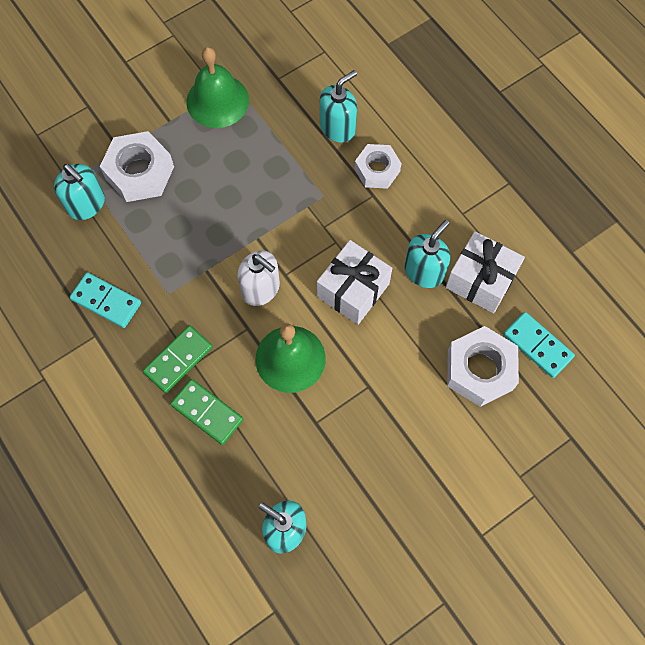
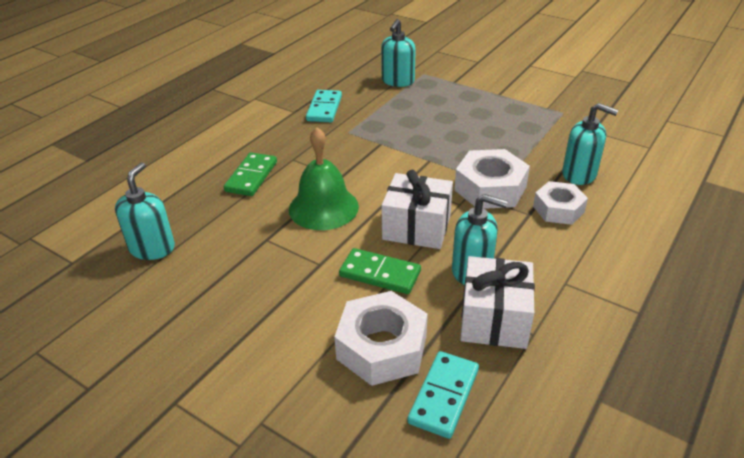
camera: 70 degrees right, 30 degrees down
white nut [100,131,174,202] -> white nut moved to [454,149,530,209]
green domino [143,325,213,393] -> green domino moved to [339,248,421,294]
green bell [186,47,249,128] -> none
white soap dispenser [238,250,280,306] -> none

